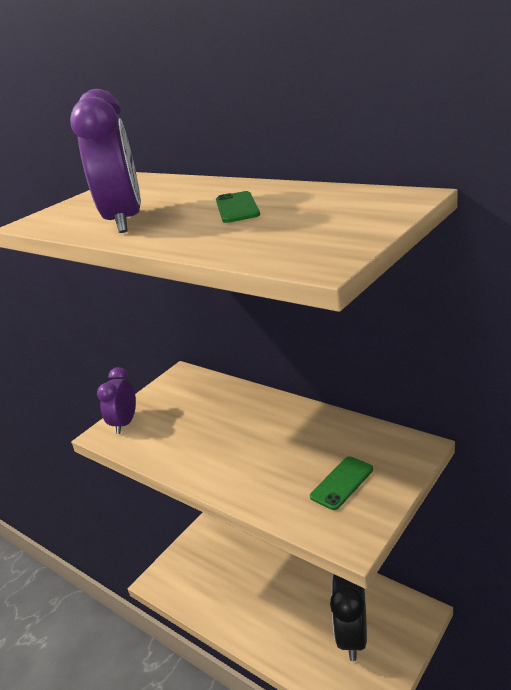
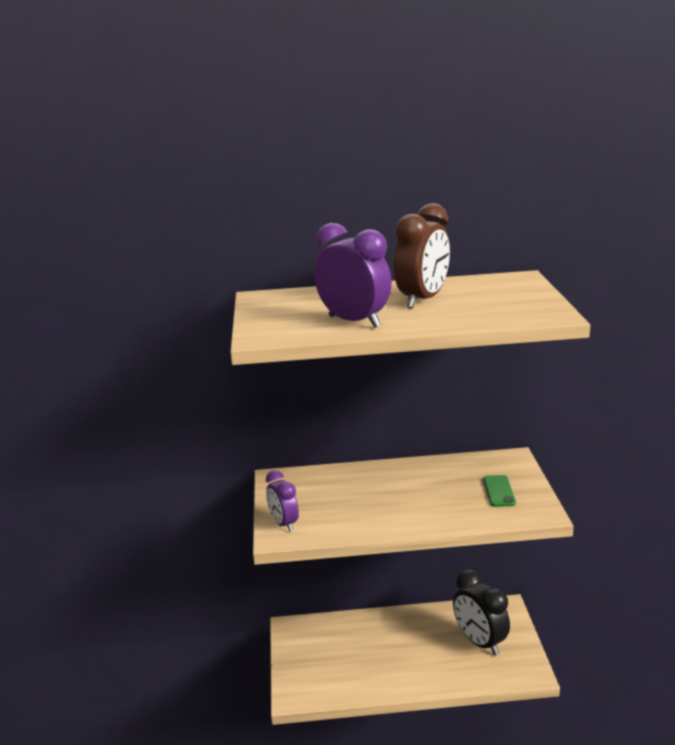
camera: 45 degrees left, 5 degrees down
green phone [216,191,260,223] -> brown clock [394,203,450,309]

